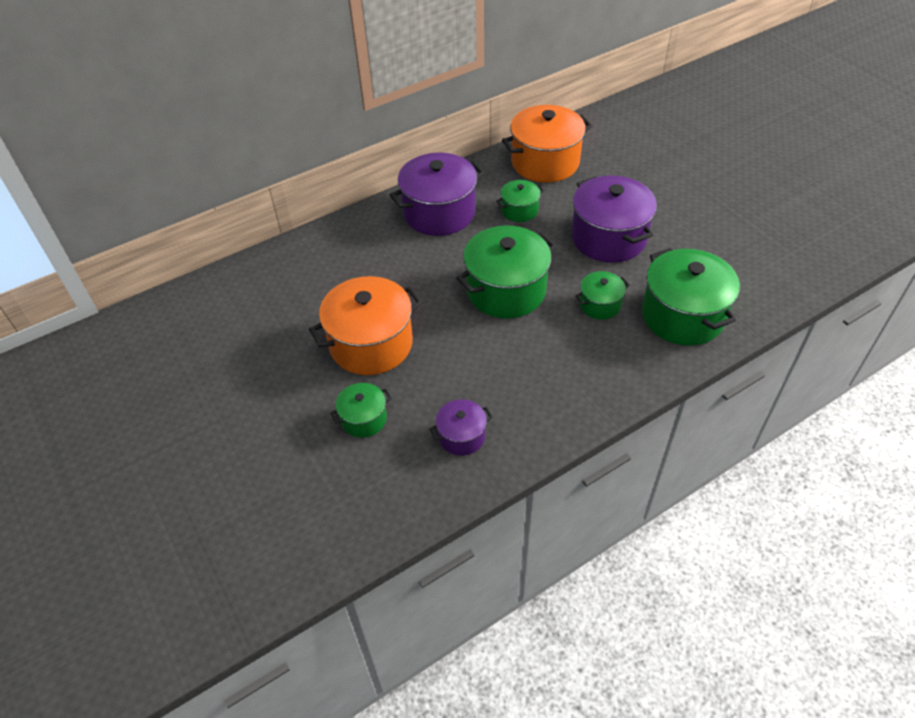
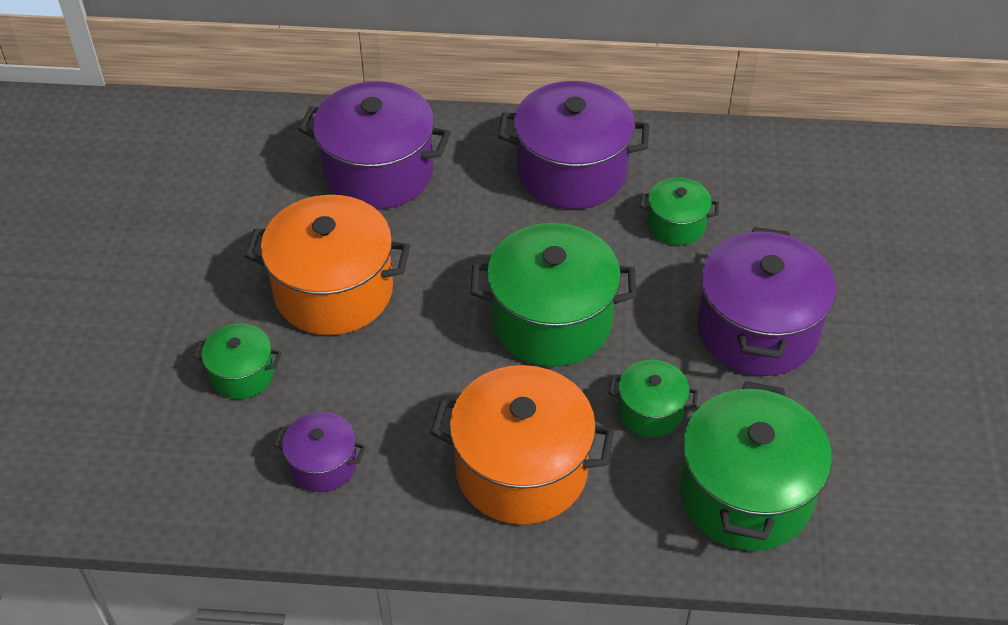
camera: 35 degrees right, 0 degrees up
orange pot [502,105,592,183] -> orange pot moved to [431,365,614,525]
none -> purple pot [298,81,451,210]

